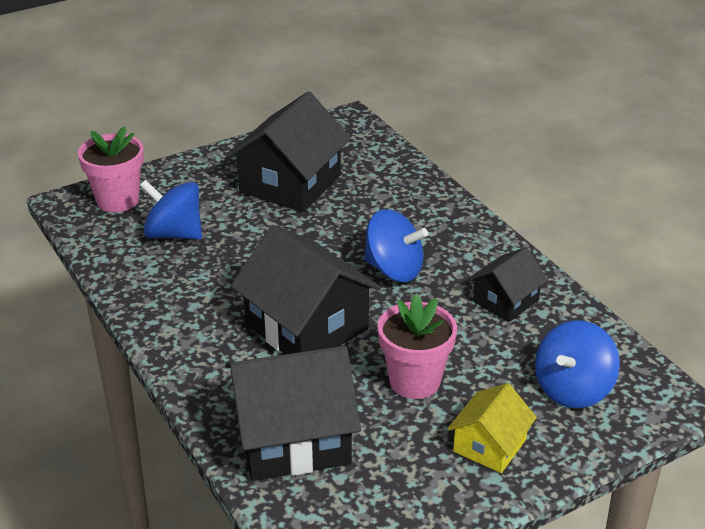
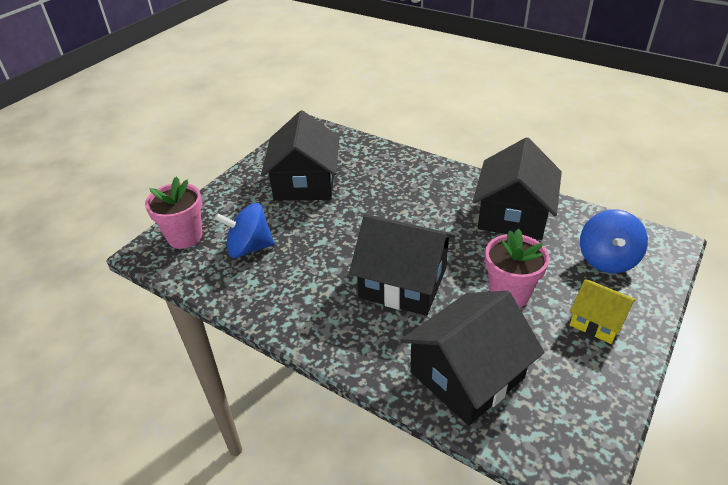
camera: 25 degrees left, 5 degrees up
blue spinning top [364,209,428,282] -> none
yellow house [447,383,537,473] -> yellow house turned 60 degrees counterclockwise [570,280,636,344]
black house [468,247,548,322] -> black house [473,137,562,240], size x1.81

